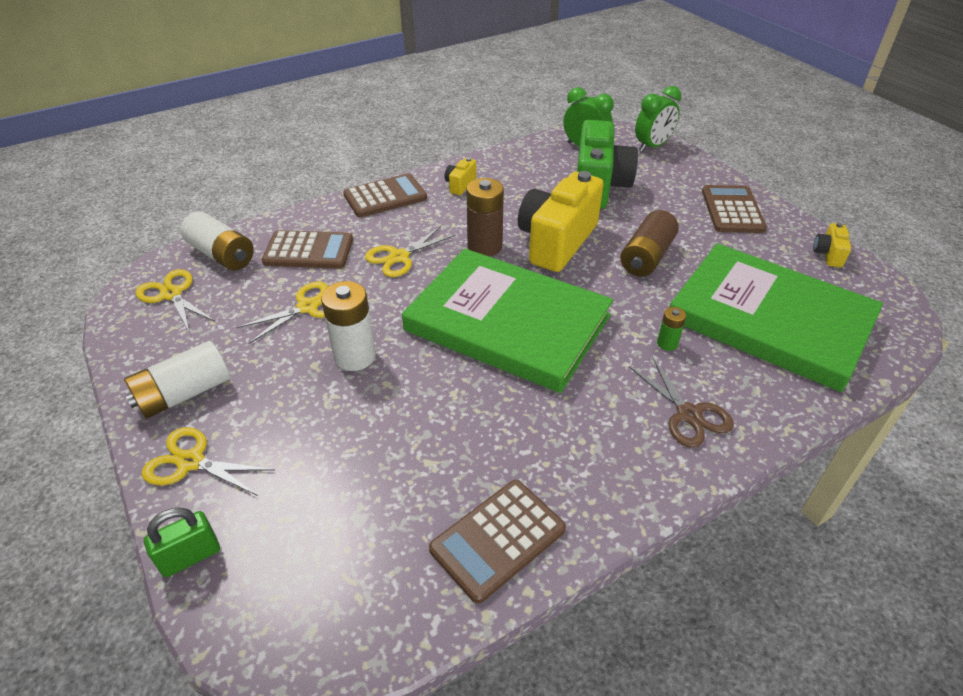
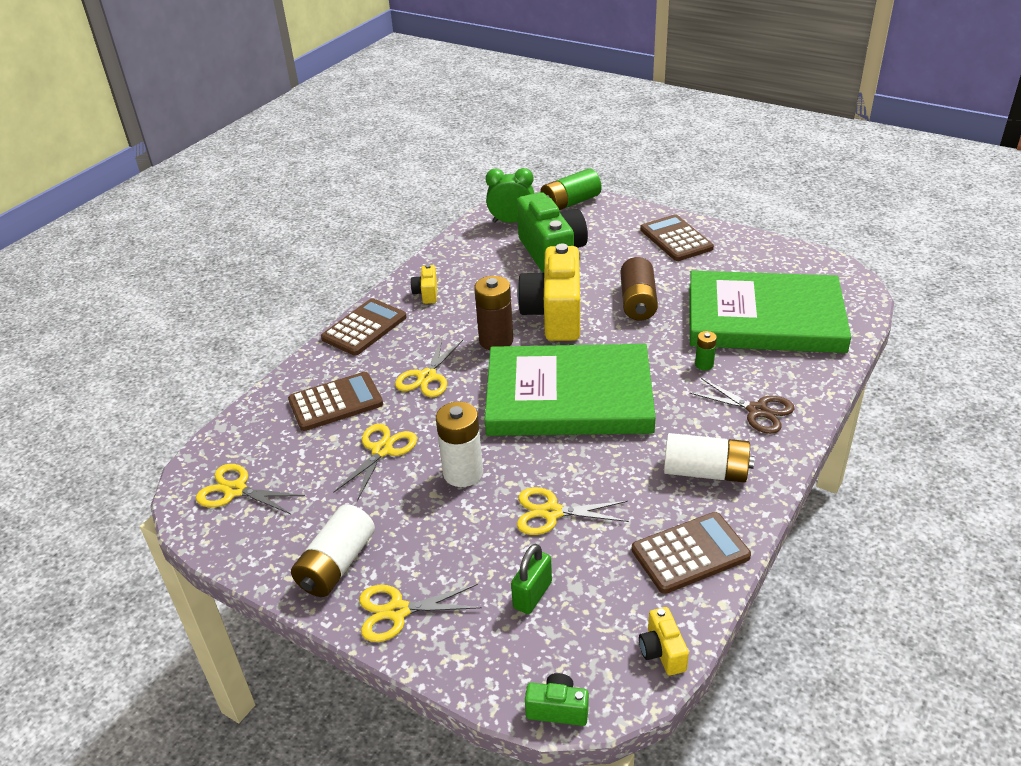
camera: 25 degrees left, 5 degrees down
green padlock [144,507,220,577] -> green padlock moved to [511,544,552,614]
white battery [181,211,254,270] -> white battery moved to [664,433,754,483]
brown calculator [429,480,566,604] -> brown calculator turned 135 degrees counterclockwise [632,512,751,594]
green clock [635,86,681,152] -> green battery [540,168,601,210]
yellow camera [813,223,851,267] -> yellow camera moved to [639,607,689,675]
none -> yellow scissors [517,487,629,535]
none -> green camera [525,673,589,726]

